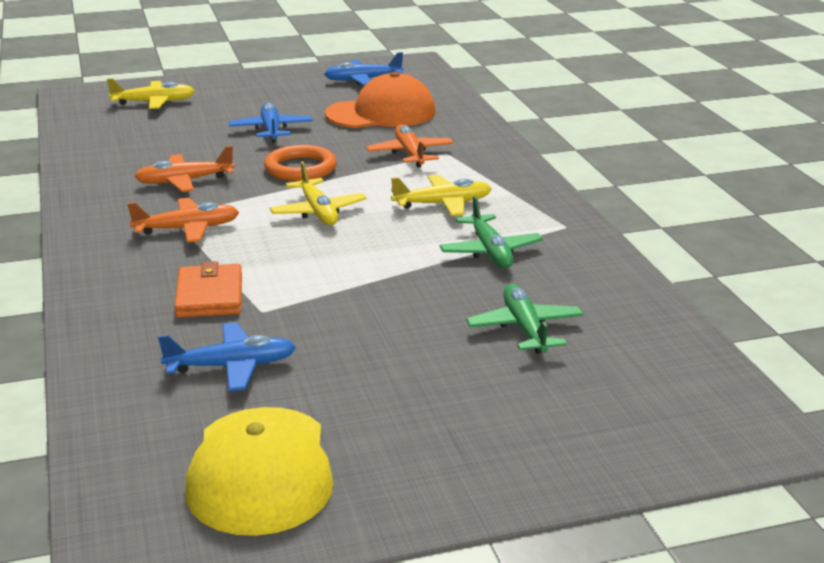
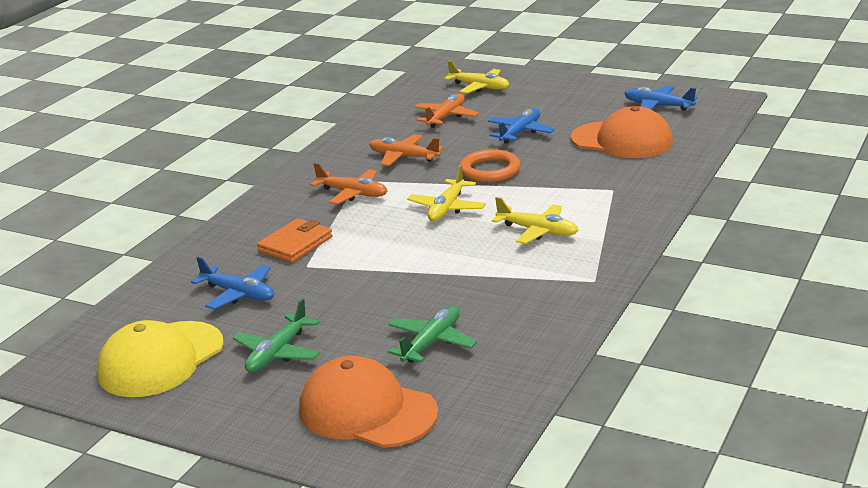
camera: 45 degrees right, 0 degrees up
orange plane [366,125,454,168] -> orange plane moved to [414,94,479,128]
green plane [439,196,543,268] -> green plane moved to [233,299,320,372]
none -> orange cap [299,356,438,448]

